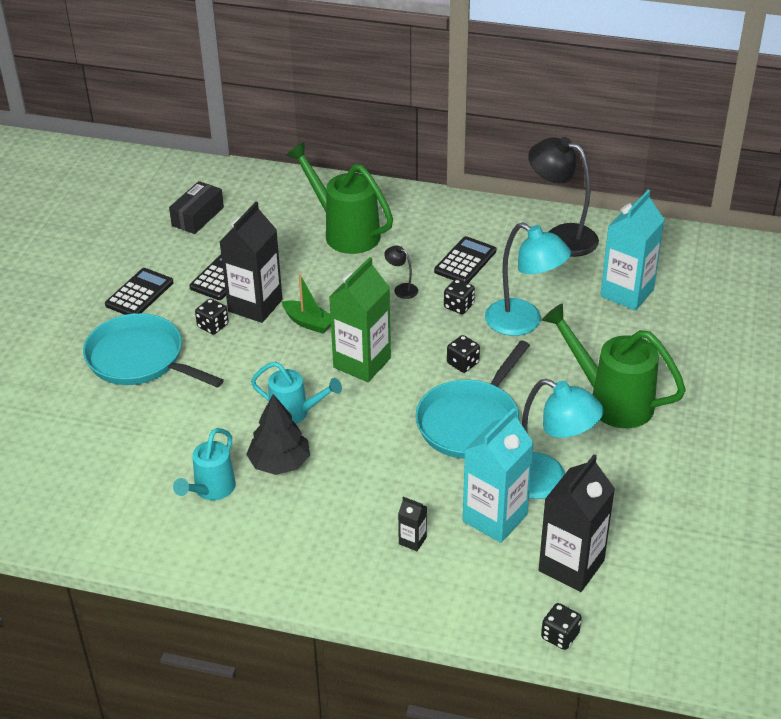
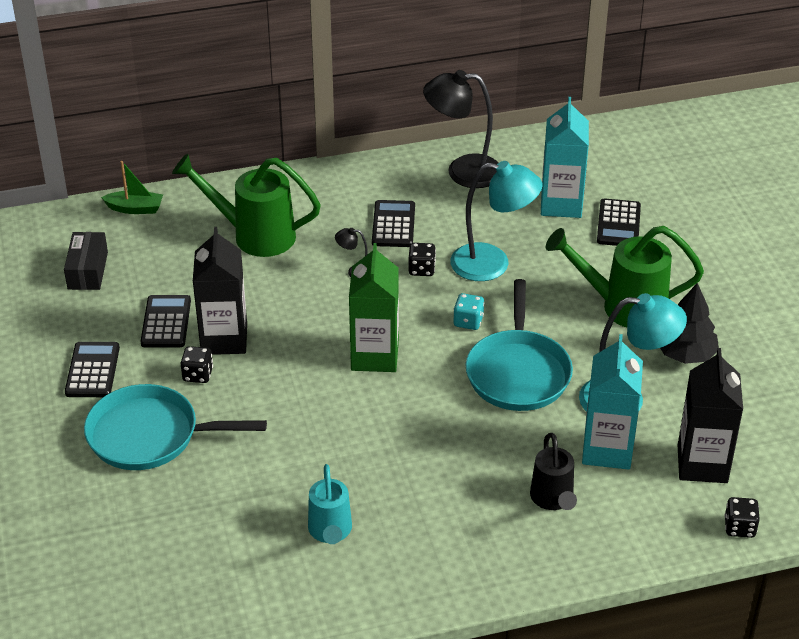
camera: 30 degrees left, 0 degrees up
black tree [246,394,310,475] -> black tree moved to [660,283,719,364]
turquoise watering can [251,362,342,424] -> none
green boat [282,274,331,334] -> green boat moved to [101,161,163,214]
black carton [398,497,427,551] -> black watering can [530,433,577,510]
black dice [447,335,480,373] -> turquoise dice [454,293,484,330]
none -> black calculator [597,198,641,246]

